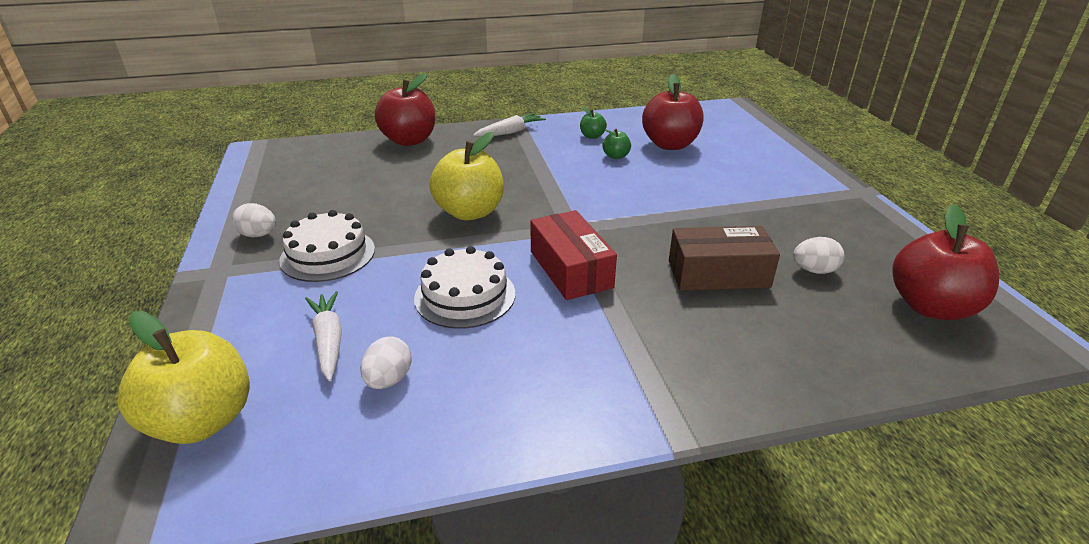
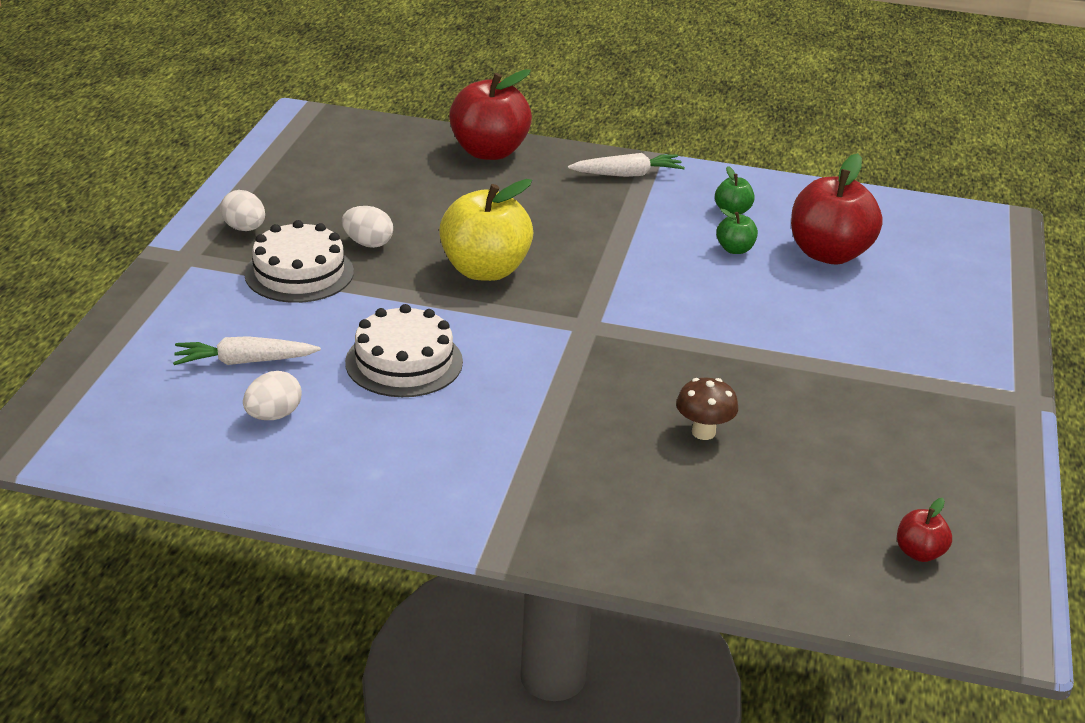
camera: 25 degrees right, 0 degrees up
yellow apple [118,311,250,444] -> none
white carrot [305,291,342,381] -> white carrot turned 105 degrees counterclockwise [173,336,321,365]
red box [530,210,617,300] -> none
brown box [669,226,780,291] -> brown mushroom [676,378,738,440]
white egg [793,237,845,274] -> white egg moved to [342,206,393,248]
red apple [892,205,999,320] -> red apple [897,498,952,562], size x0.46

